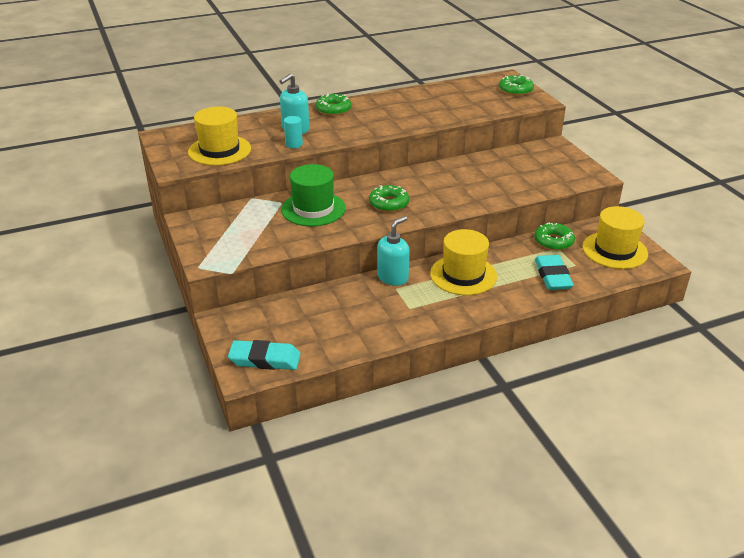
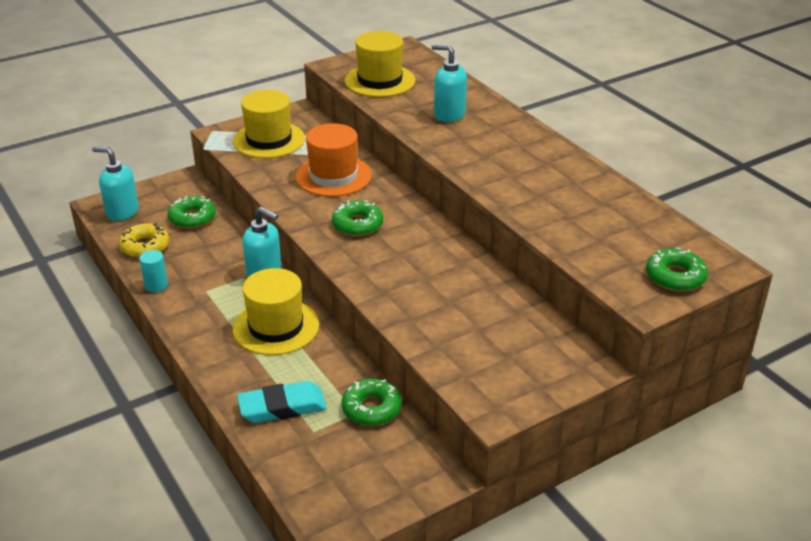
camera: 80 degrees right, 0 degrees up
turquoise eraser [228,340,301,370] -> turquoise soap dispenser [92,146,139,221]
green hat [281,164,346,226] -> orange hat [296,123,372,197]
turquoise cylinder [284,116,303,149] -> turquoise cylinder moved to [139,250,168,293]
green donut [315,93,352,116] -> green donut moved to [168,196,216,229]
yellow hat [582,206,648,269] -> yellow hat moved to [233,90,305,158]
none -> yellow donut [119,223,169,258]

